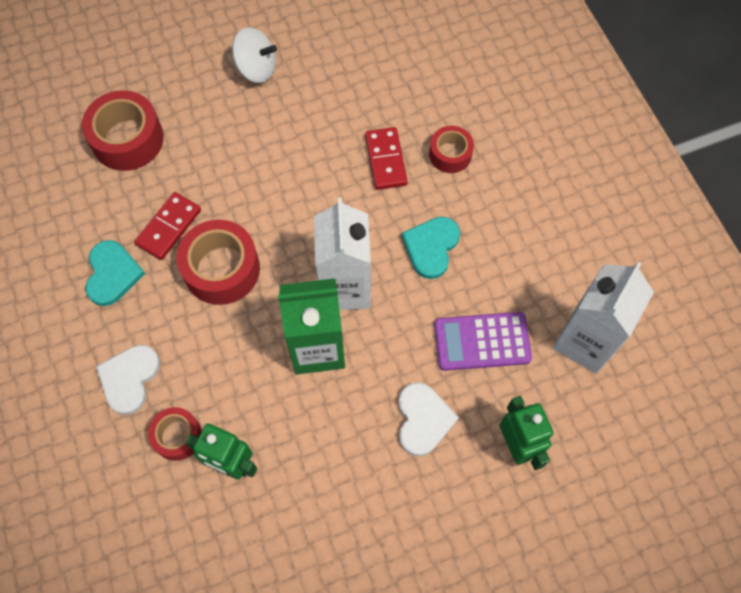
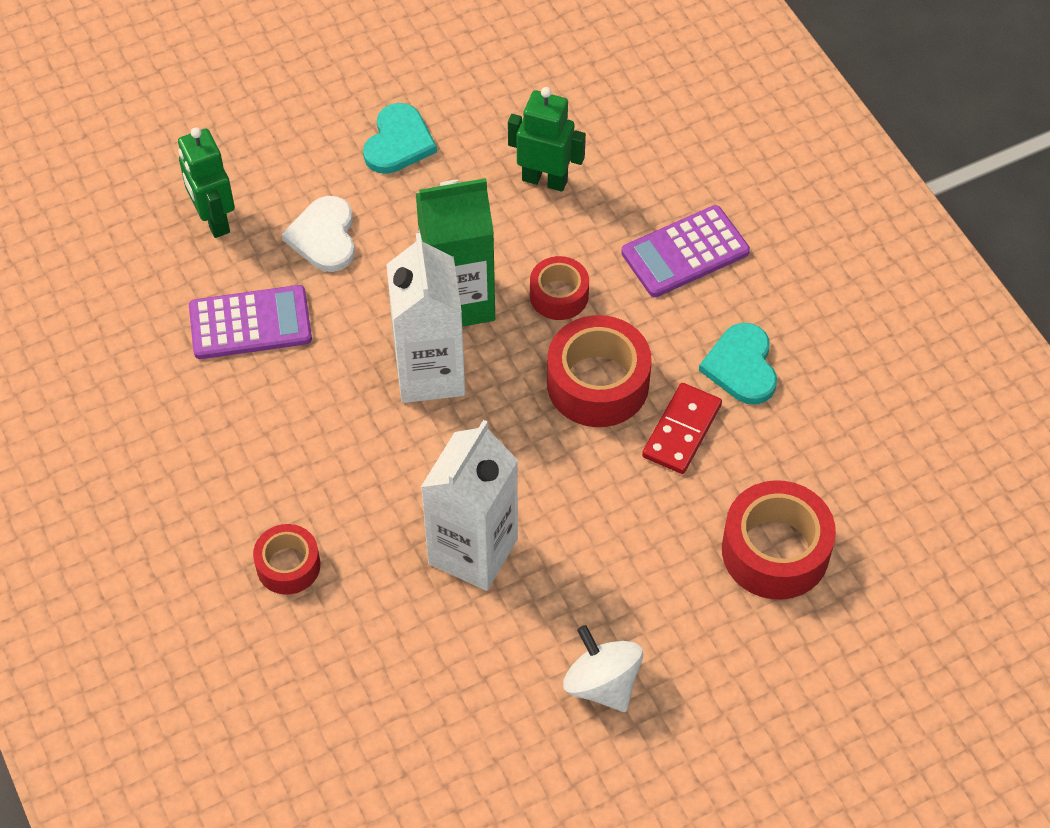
camera: 175 degrees right, 10 degrees down
white heart [96,345,160,415] -> purple calculator [621,205,750,297]
red tape [148,407,202,461] -> red tape moved to [530,256,589,320]
white spinning top [232,27,277,83] -> white spinning top turned 45 degrees clockwise [563,625,643,712]
red domino [365,127,408,190] -> none
turquoise heart [402,217,460,279] -> turquoise heart moved to [363,103,437,174]
white carton [553,262,654,374] -> white carton moved to [421,420,518,591]

